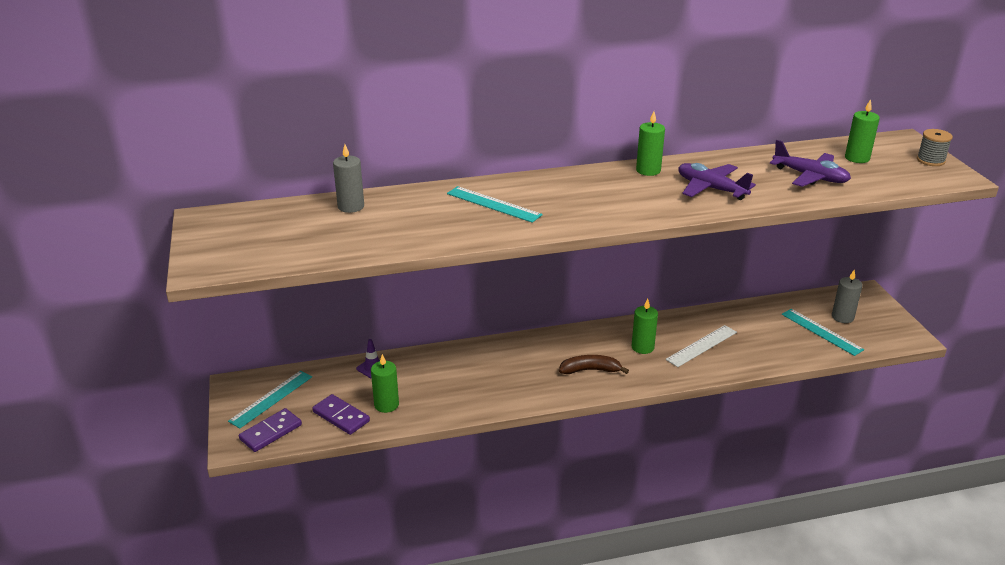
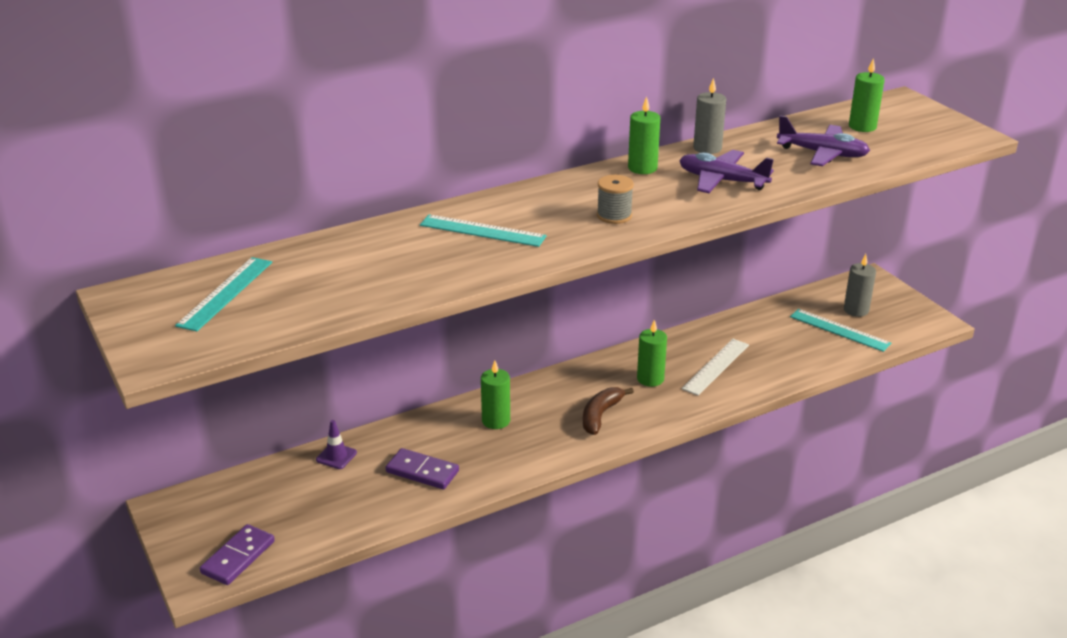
camera: 15 degrees left, 0 degrees up
turquoise ruler [228,370,312,428] -> turquoise ruler moved to [175,257,272,332]
purple domino [312,394,370,435] -> purple domino moved to [386,448,459,489]
grey candle [333,144,364,213] -> grey candle moved to [693,78,726,154]
green candle [371,354,399,413] -> green candle moved to [481,360,510,429]
brown banana [559,355,629,374] -> brown banana turned 45 degrees counterclockwise [583,387,634,435]
grey spool [917,129,953,166] -> grey spool moved to [597,175,634,224]

